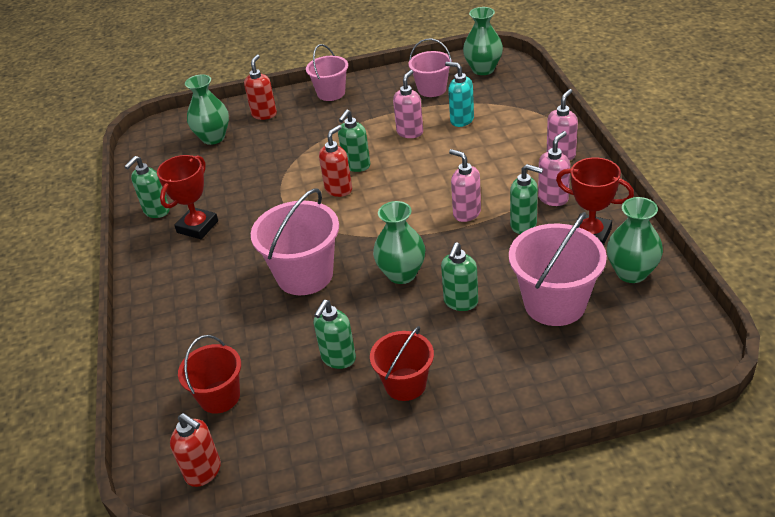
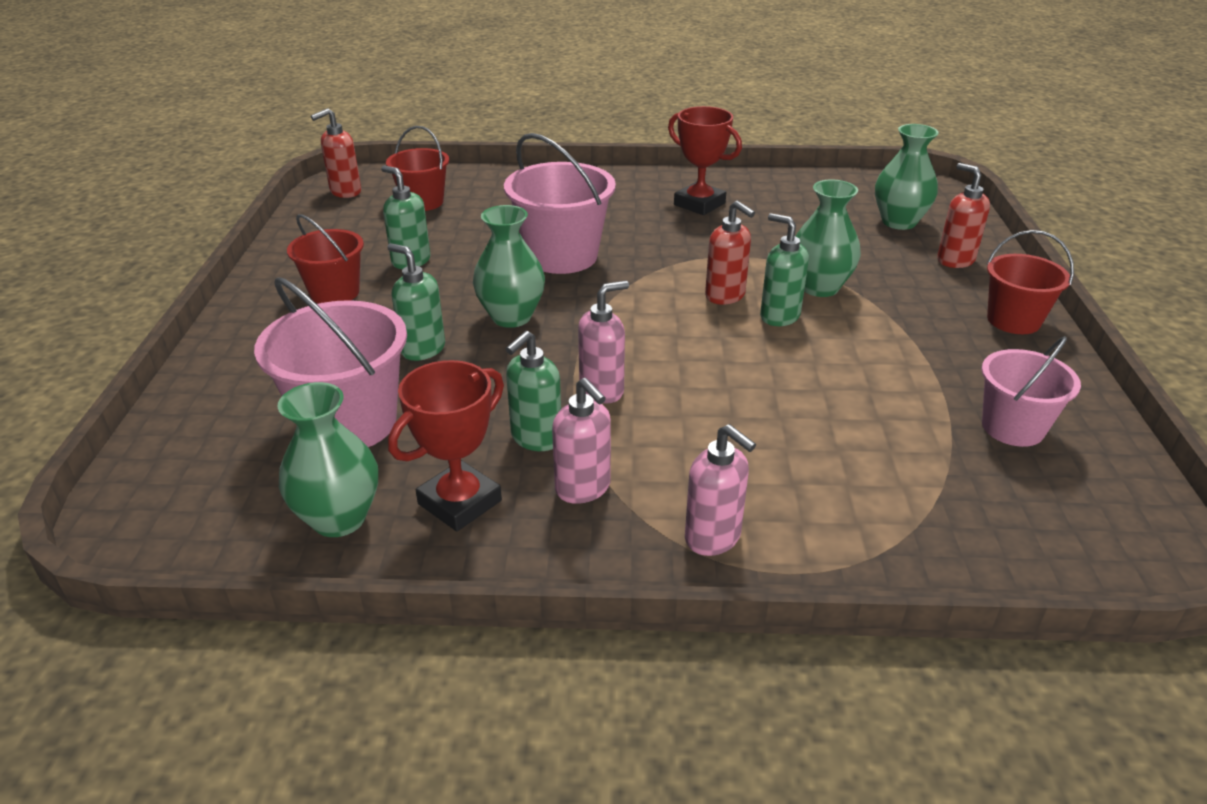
camera: 100 degrees right, 5 degrees down
green soap dispenser [124,156,170,218] -> none
red soap dispenser [244,54,277,120] -> red soap dispenser turned 150 degrees counterclockwise [937,163,990,268]
pink bucket [306,44,348,101] -> red bucket [987,230,1074,334]
pink soap dispenser [393,70,423,138] -> none
turquoise soap dispenser [445,62,474,127] -> none
green vase [463,7,503,75] -> green vase moved to [795,179,861,297]

